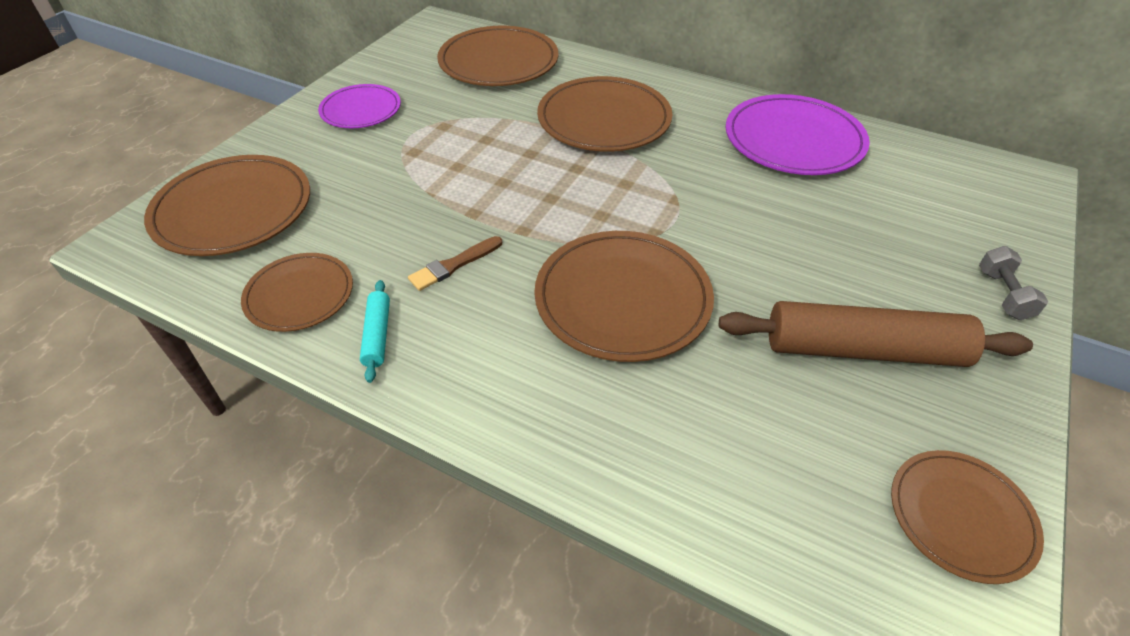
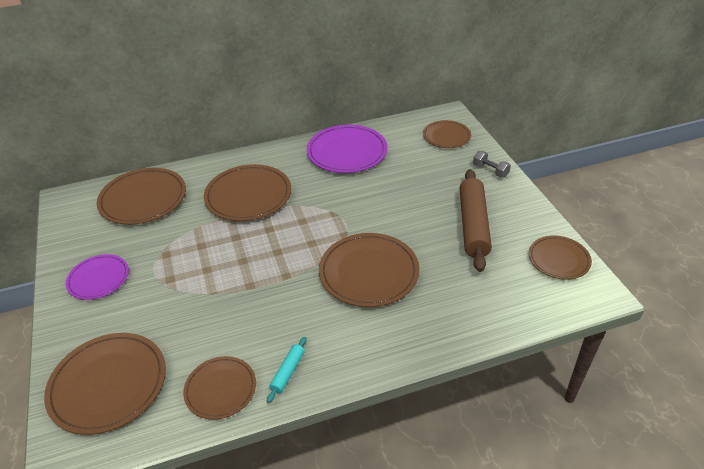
camera: 45 degrees left, 5 degrees down
turquoise rolling pin [360,280,390,383] -> turquoise rolling pin turned 75 degrees clockwise [267,337,306,403]
brown brush [408,236,502,291] -> none
brown rolling pin [719,301,1033,367] -> brown rolling pin turned 45 degrees counterclockwise [459,169,492,272]
none -> brown plate [423,120,471,148]

